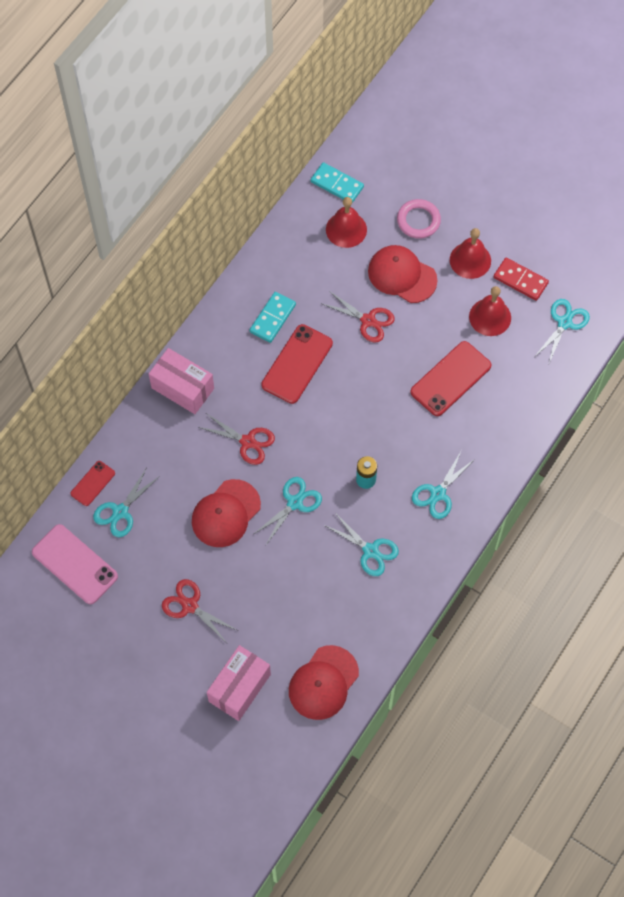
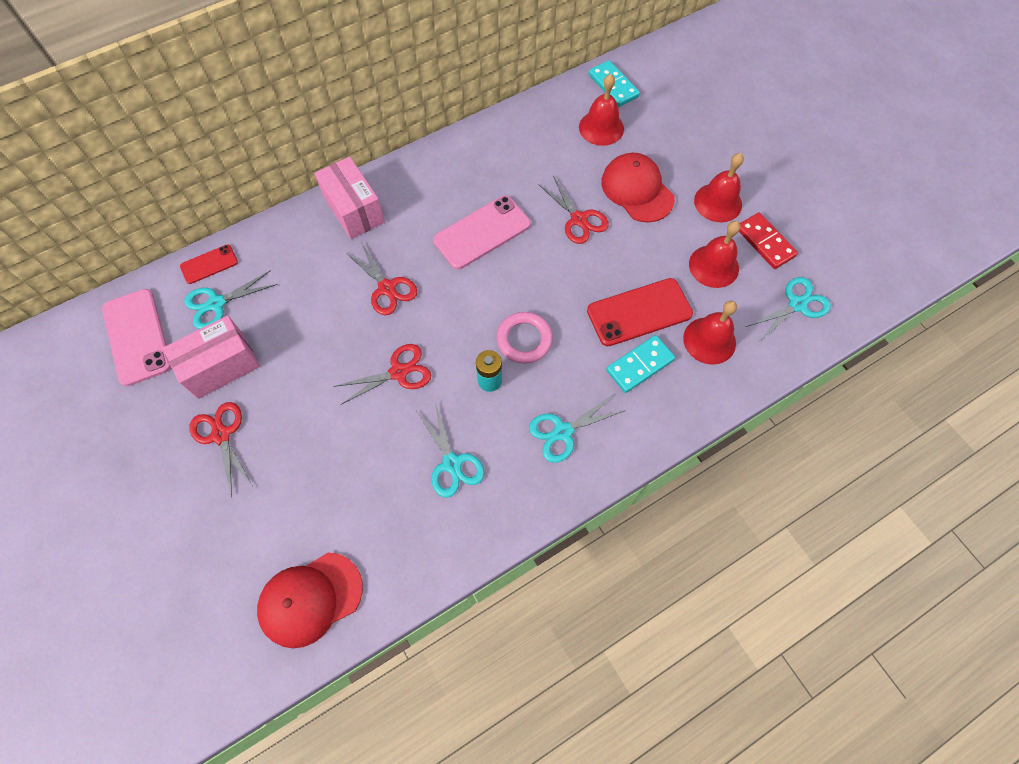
camera: 25 degrees right, 0 degrees up
red cap [192,479,261,547] -> none
pink box [207,645,271,721] -> pink box moved to [163,316,260,399]
turquoise domino [250,292,296,343] -> turquoise domino moved to [606,335,675,393]
turquoise scissors [254,477,322,545] -> red scissors [334,344,431,405]
red phone [261,324,333,404] -> pink phone [433,195,531,269]
pink ring [397,199,441,239] -> pink ring moved to [496,312,553,363]
none -> red bell [683,301,737,365]

